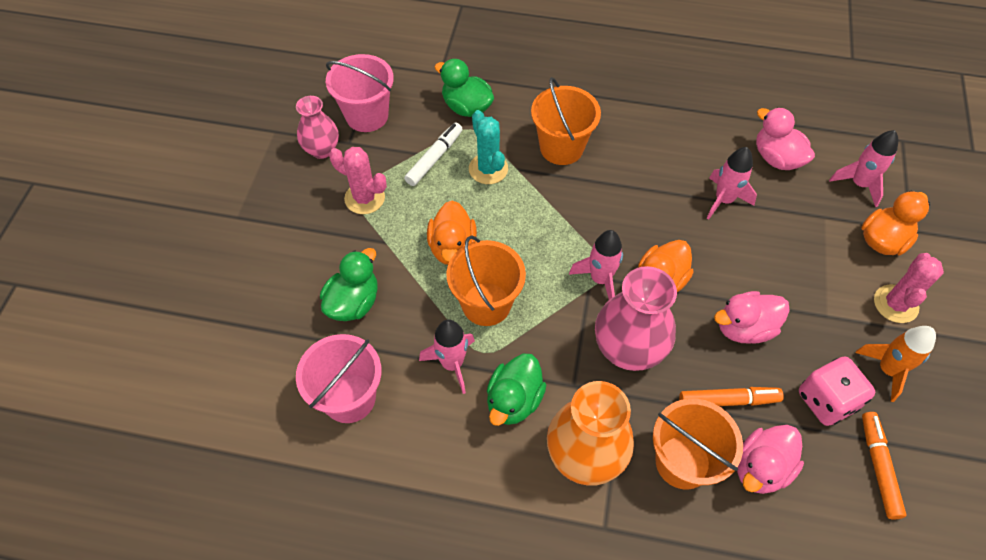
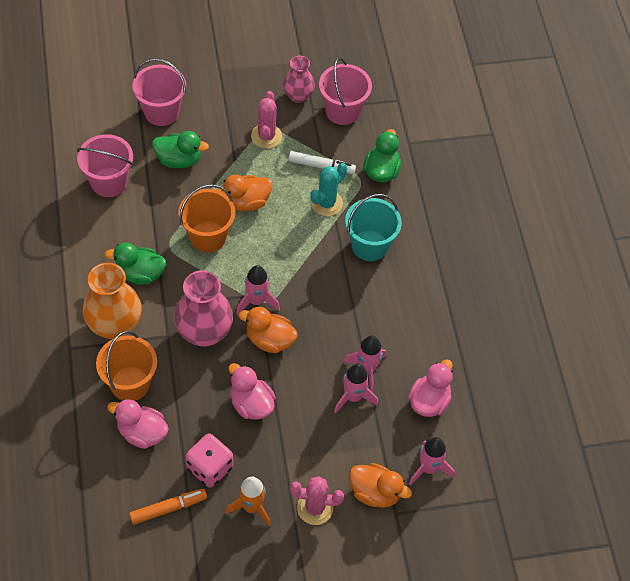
camera: 65 degrees right, 0 degrees up
pink rocket [419,319,475,394] -> pink rocket moved to [334,364,378,414]
orange bucket [531,77,601,165] -> turquoise bucket [345,194,402,261]
orange marker [679,387,784,406] -> none
none -> pink bucket [132,58,186,126]

